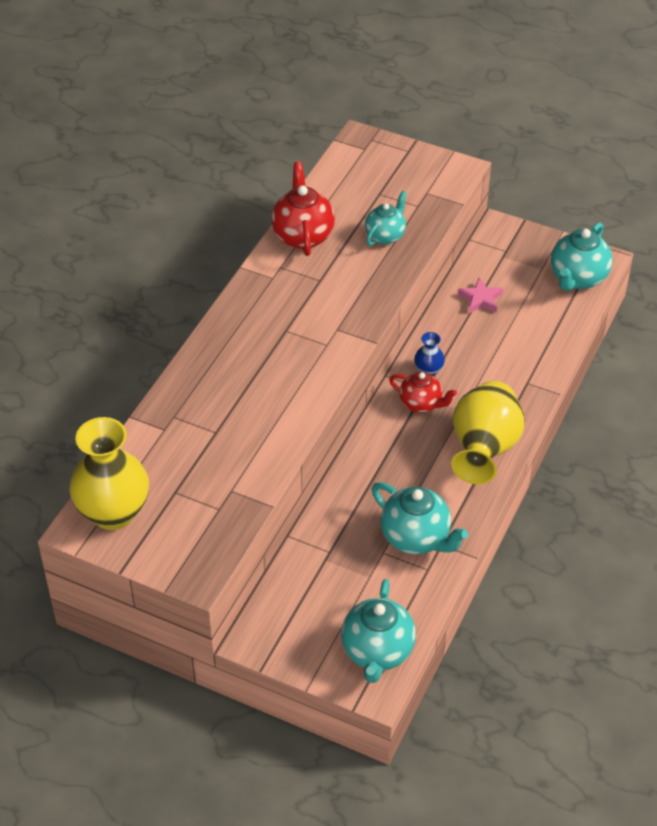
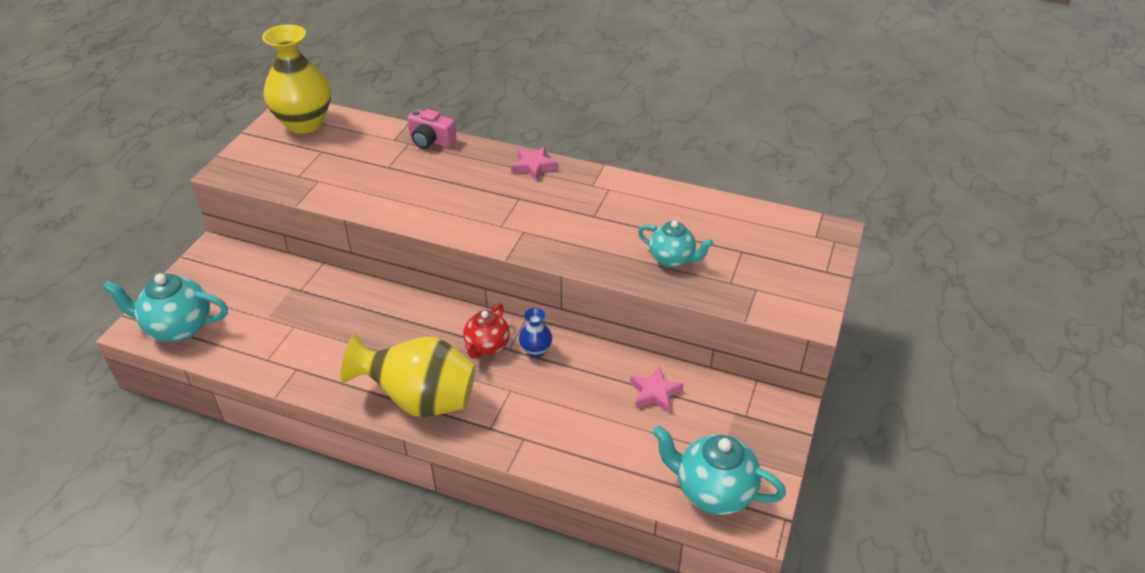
camera: 85 degrees right, 5 degrees down
red teapot [272,162,335,256] -> none
turquoise teapot [372,482,468,555] -> none
none -> pink camera [407,109,456,149]
none -> pink star [511,147,558,181]

